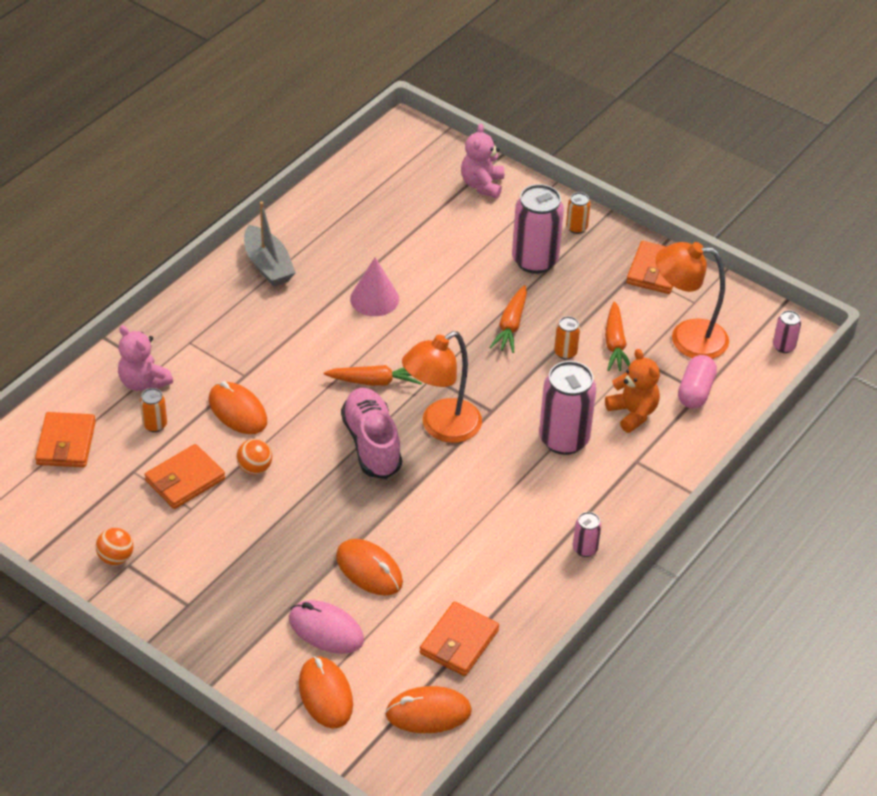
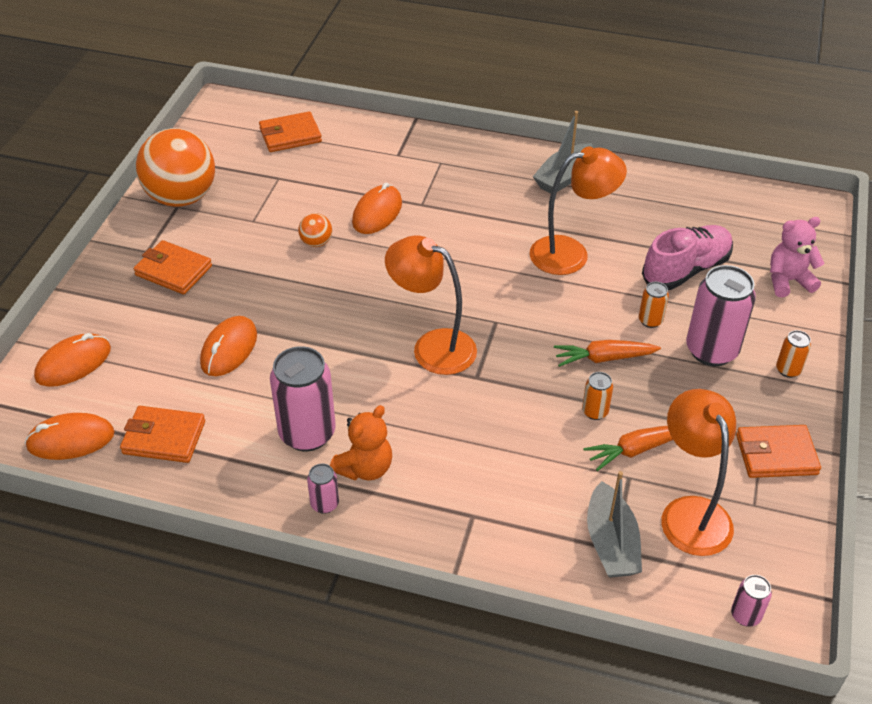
camera: 70 degrees right, 0 degrees up
orange ball [96,528,133,565] -> orange ball [136,128,215,207], size x2.35
pink teddy bear [118,325,173,391] -> none
orange can [140,388,167,432] -> orange can moved to [639,282,669,328]
orange wallet [144,444,225,509] -> orange wallet moved to [134,240,212,294]
pink mouse [289,600,364,654] -> none
orange carrot [324,365,422,386] -> none
pink shoe [341,388,402,479] -> pink shoe moved to [642,225,733,290]
pink cone [350,257,399,316] -> orange lamp [530,147,627,275]
orange mouse [385,686,472,733] -> orange mouse turned 75 degrees counterclockwise [25,413,115,460]
pink can [539,361,597,455] -> pink can moved to [270,346,336,451]
orange teddy bear [605,349,660,433] -> orange teddy bear moved to [330,405,392,480]
pink capsule [678,355,717,408] -> grey boat [587,471,642,578]

